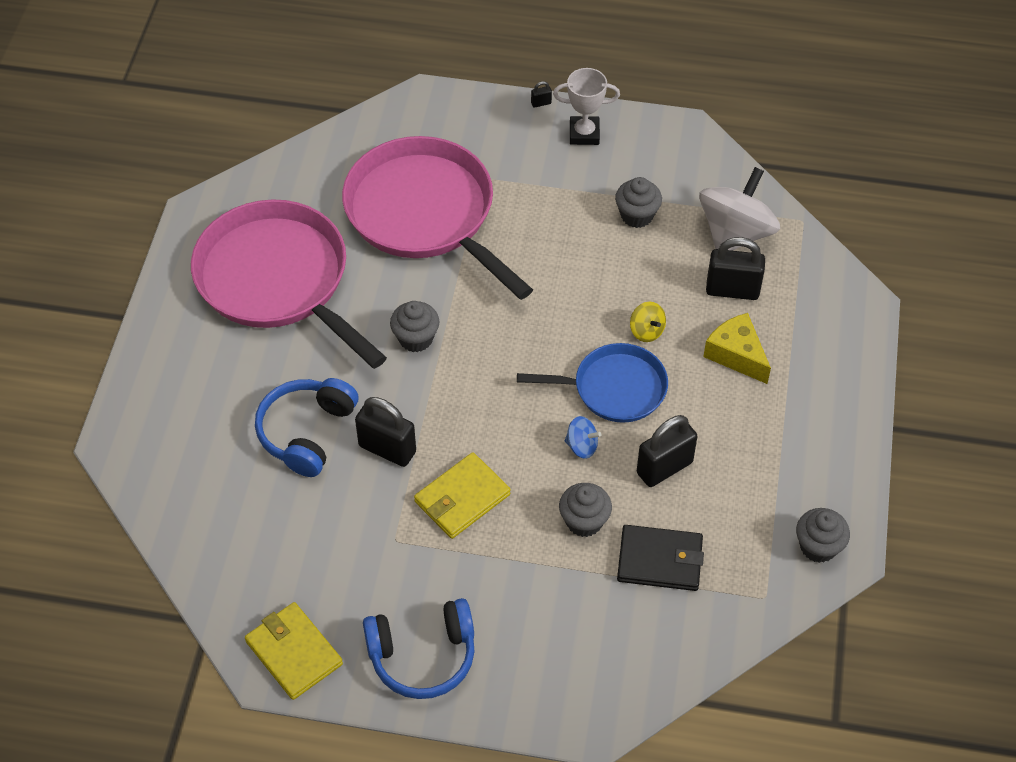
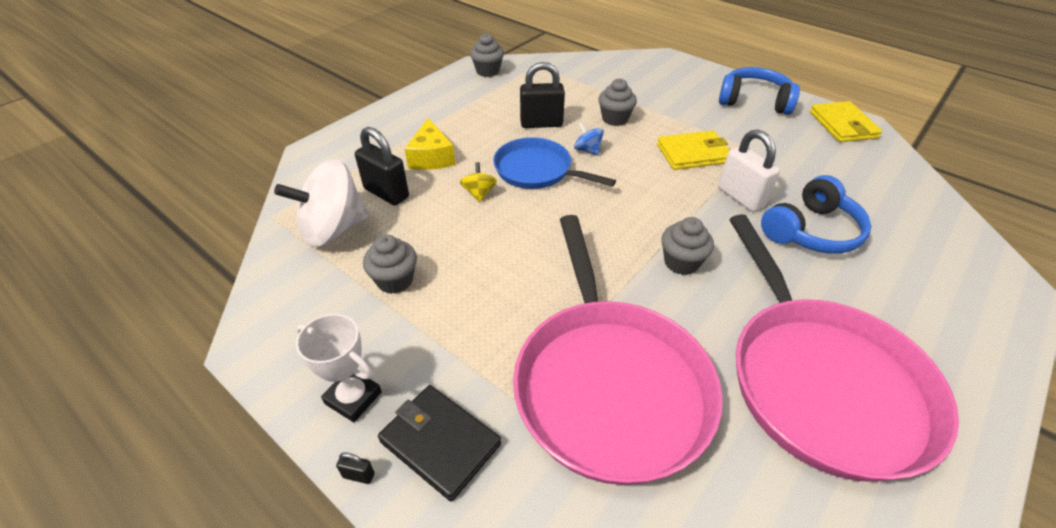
camera: 150 degrees left, 10 degrees down
black padlock [355,397,416,467] -> white padlock [718,130,780,212]
black wallet [617,525,704,591] -> black wallet moved to [378,385,501,501]

